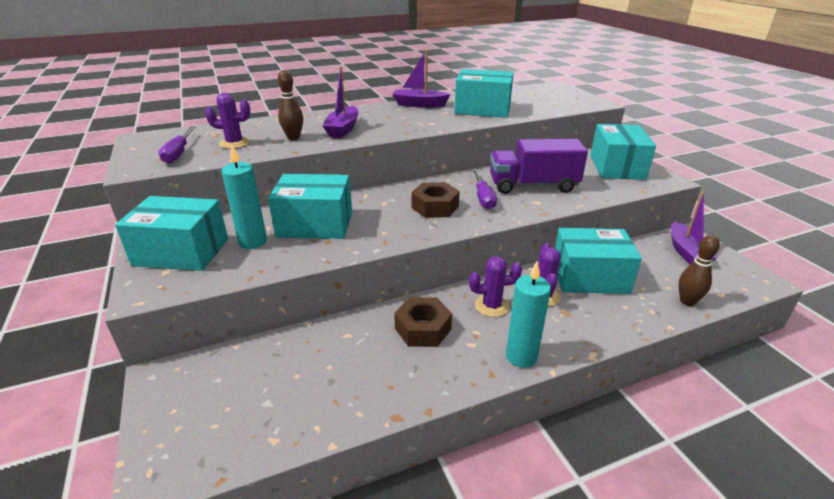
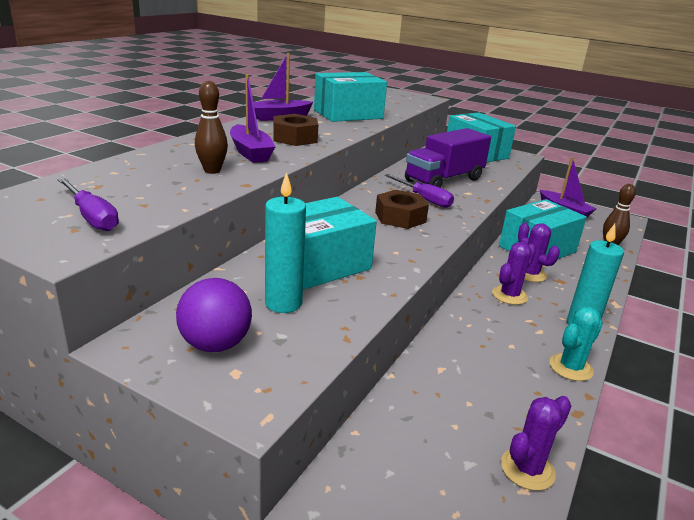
camera: 40 degrees left, 5 degrees down
turquoise box [115,196,228,271] -> purple ball [176,278,252,352]
purple cactus [205,93,251,149] -> purple cactus moved to [501,396,571,491]
brown nut [394,297,452,347] -> brown nut moved to [273,114,318,146]
none -> turquoise cactus [549,306,603,381]

